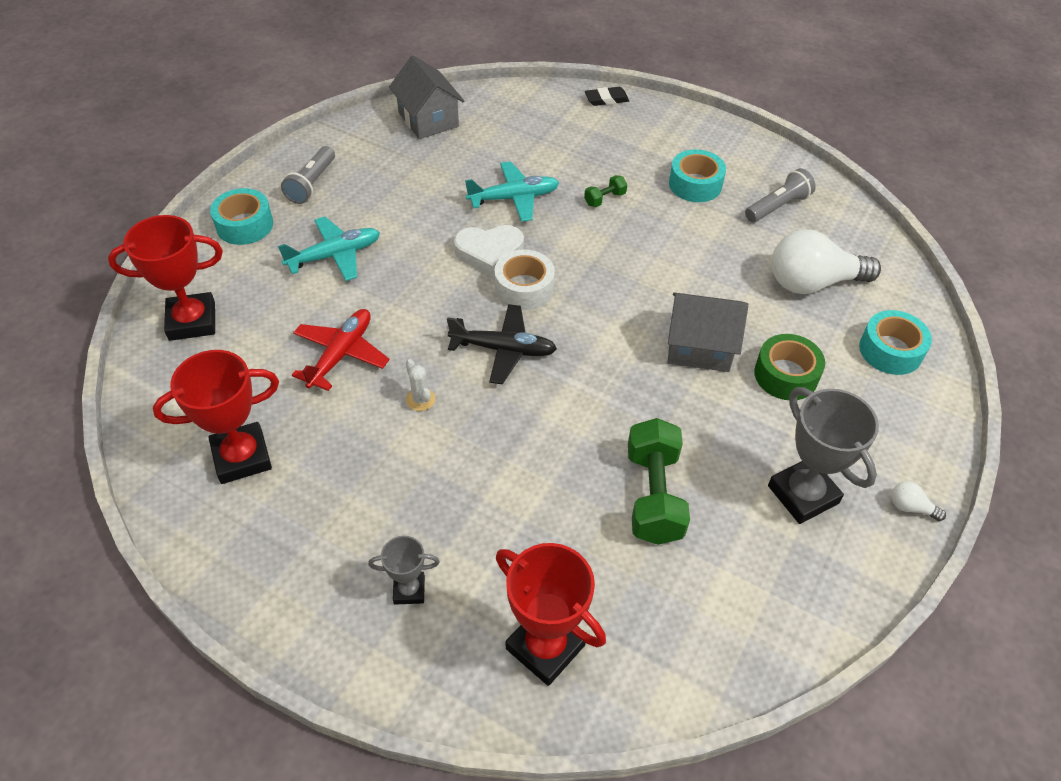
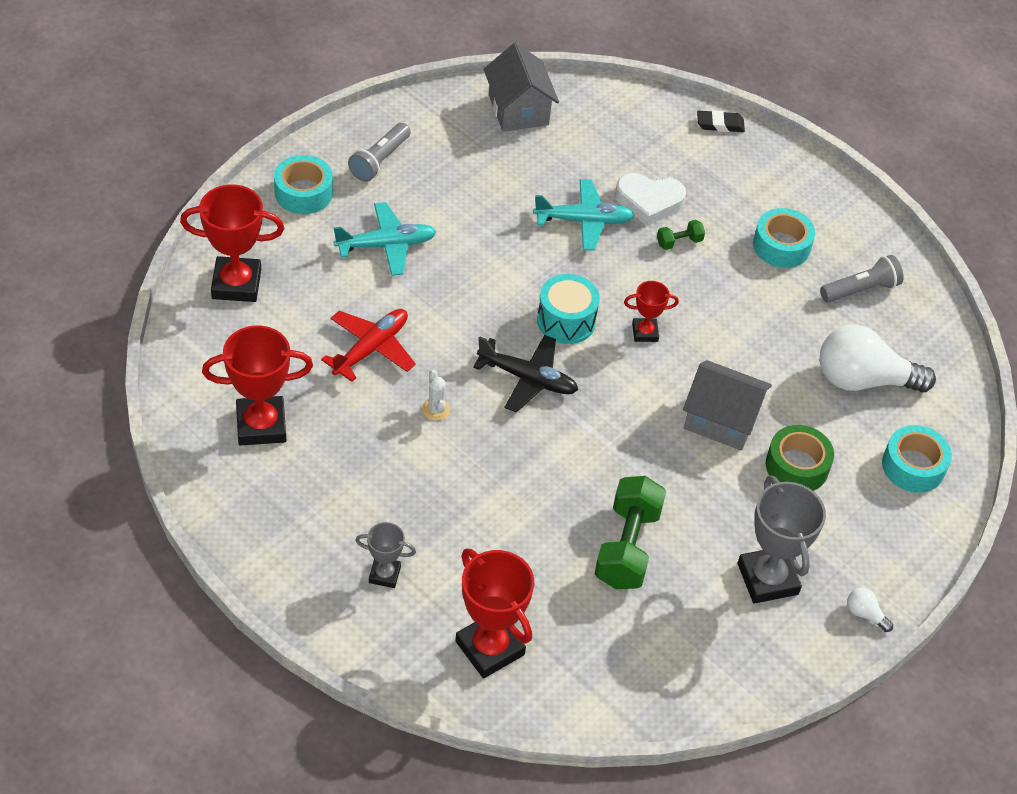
camera: 10 degrees right, 0 degrees up
white heart [454,225,524,277] -> white heart moved to [615,173,686,226]
white tape [495,249,555,310] -> turquoise drum [537,274,600,344]
none -> red trophy [624,281,679,342]

